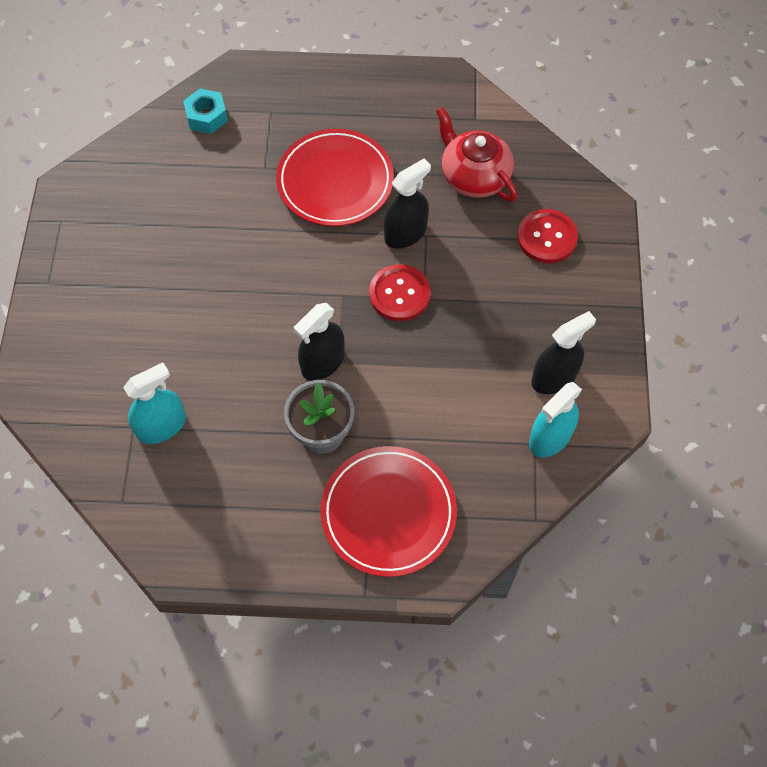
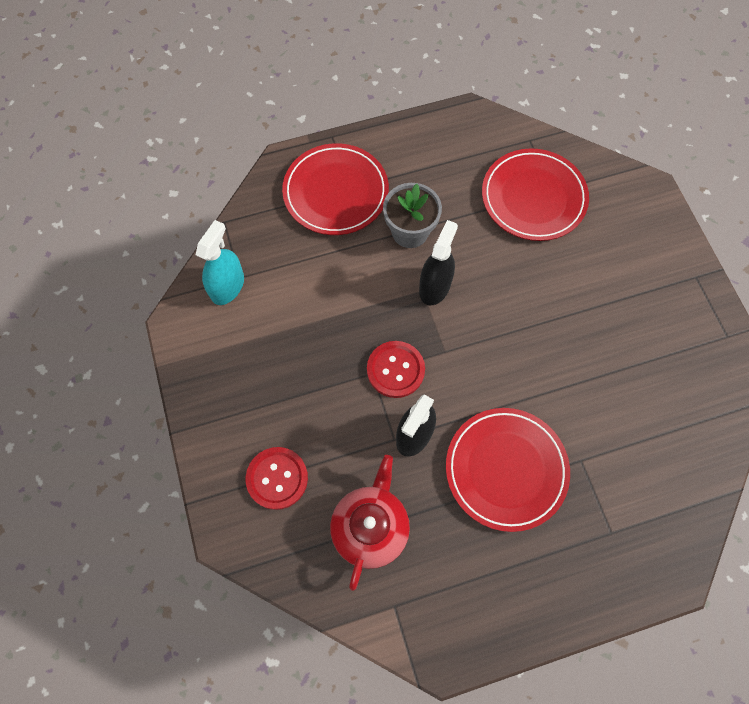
camera: 160 degrees right, 5 degrees up
turquoise spray bottle [123,362,186,444] -> red plate [482,148,589,241]
turquoise nut [183,88,228,134] -> none
red teapot [436,107,517,202] -> red teapot turned 105 degrees counterclockwise [330,455,410,591]
black spray bottle [531,311,596,394] -> none

